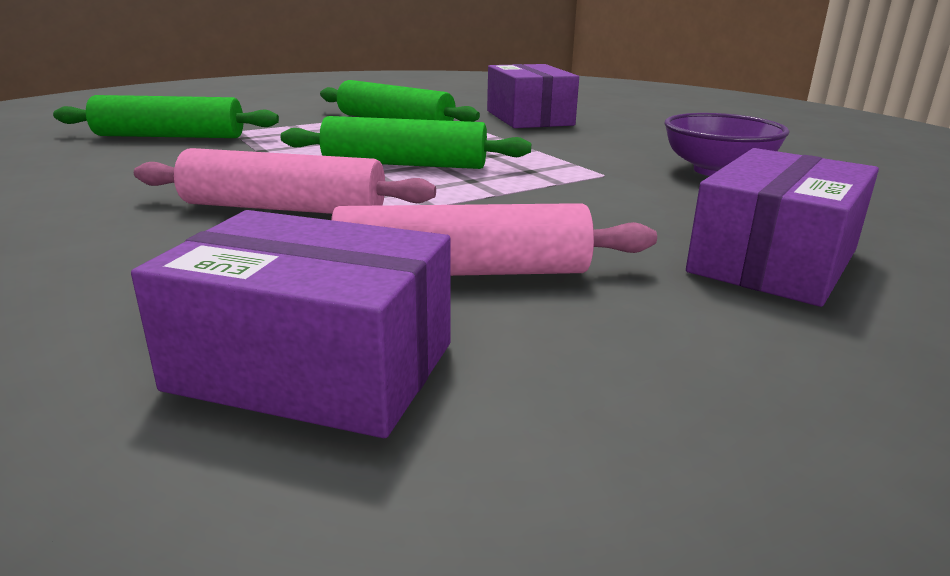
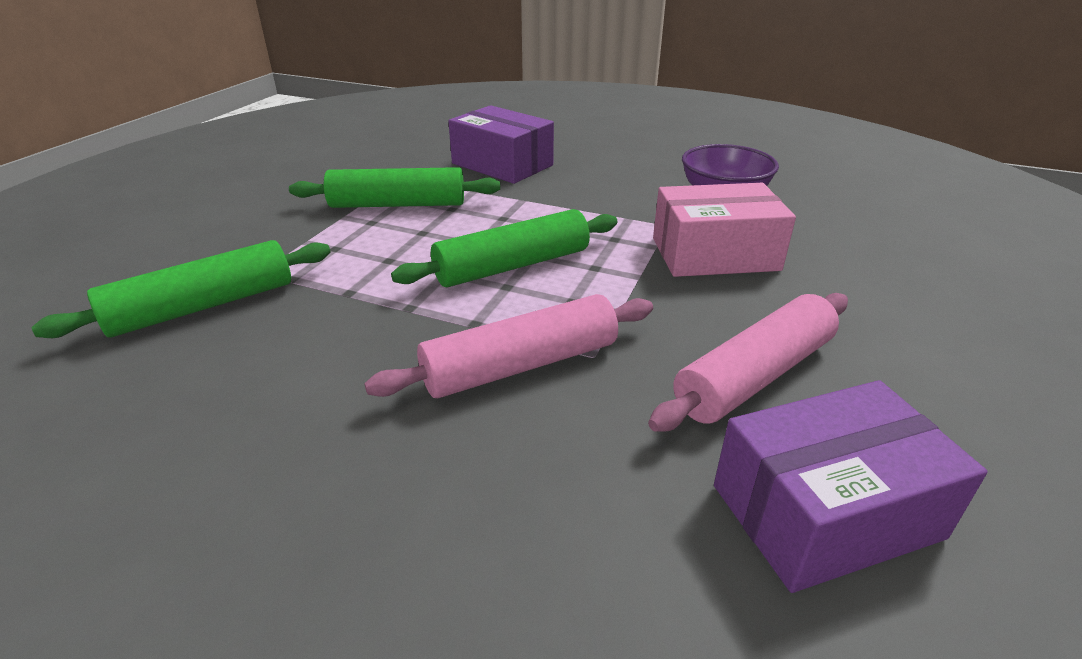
camera: 35 degrees left, 10 degrees up
purple box [686,148,879,307] -> none
none -> pink box [653,183,796,277]

